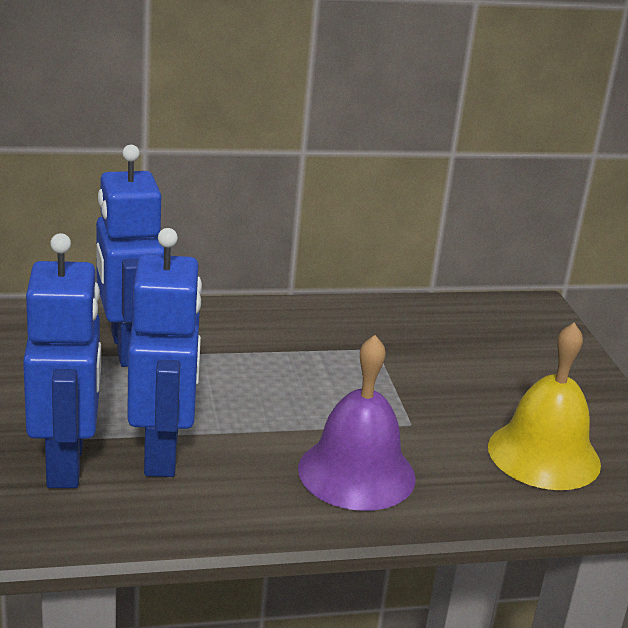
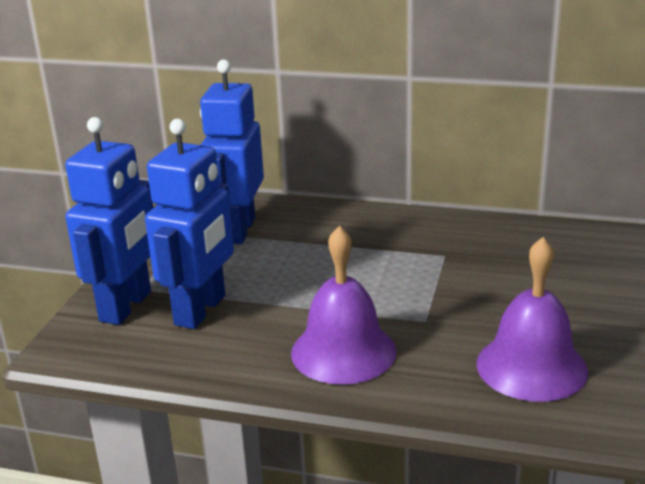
camera: 30 degrees right, 0 degrees up
yellow bell [488,323,601,490] -> purple bell [476,237,588,402]

